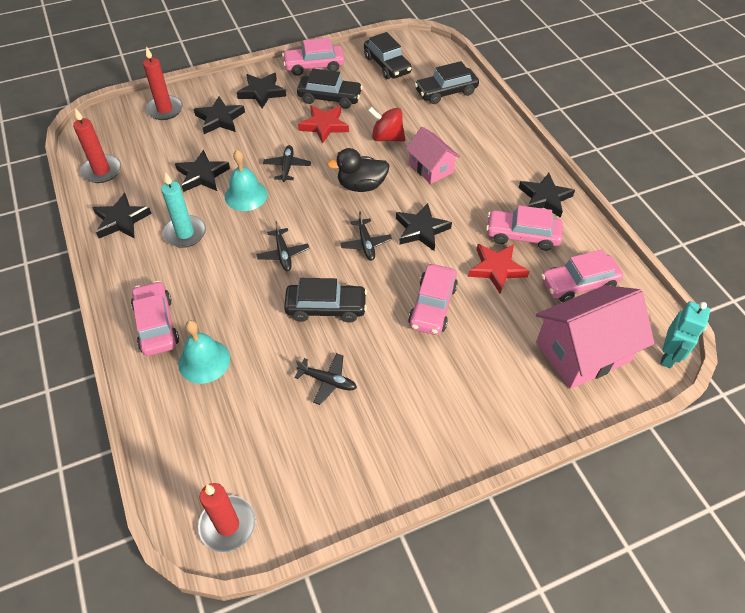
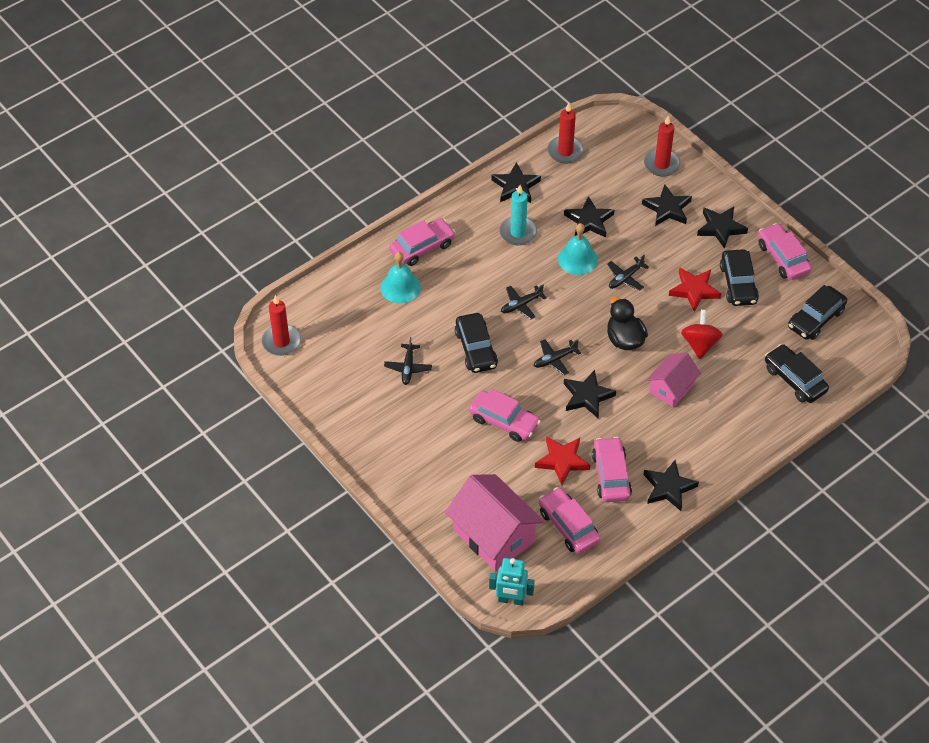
camera: 75 degrees right, 0 degrees up
black plane [263,145,311,182] -> black plane turned 150 degrees clockwise [607,255,649,290]
pink car [408,264,458,335] -> pink car turned 150 degrees counterclockwise [469,389,541,442]

